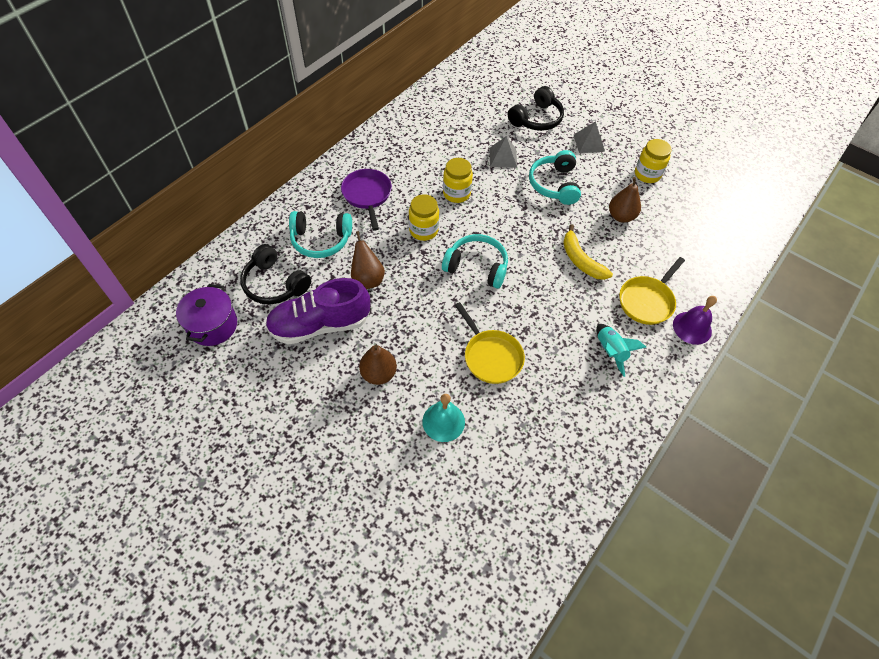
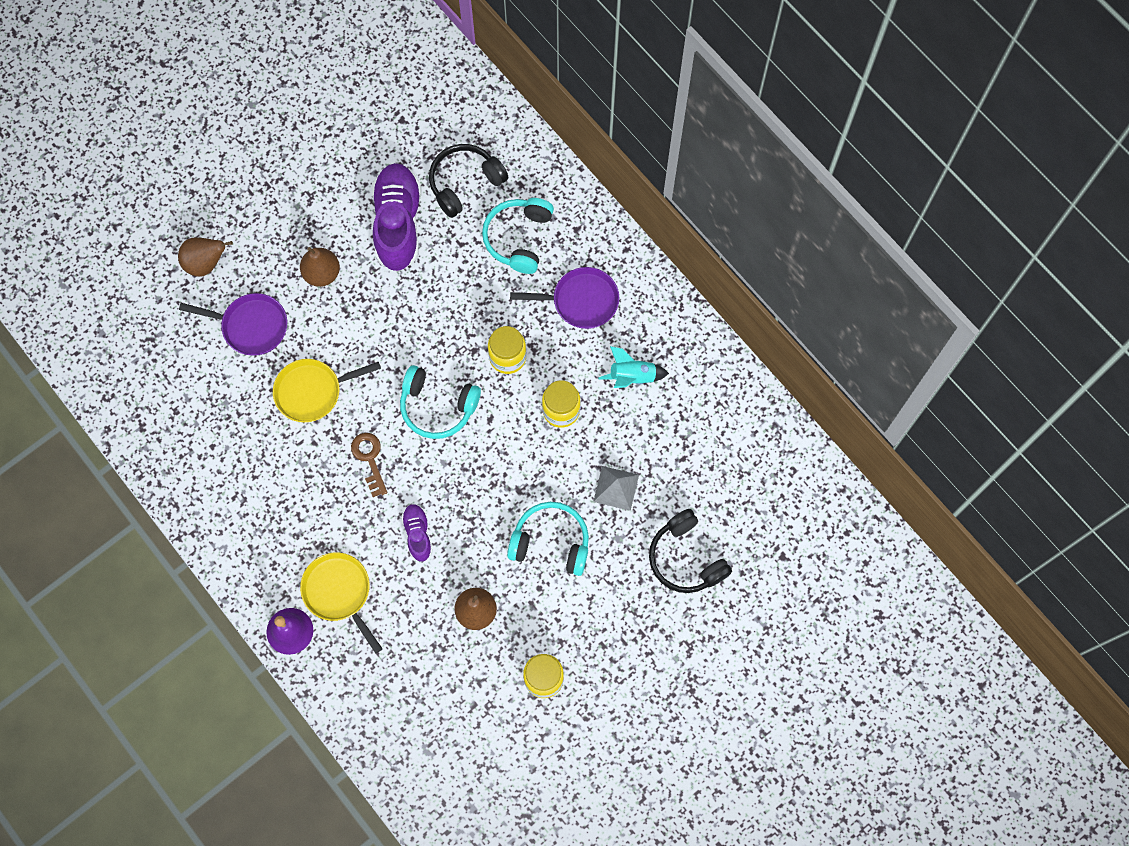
camera: 105 degrees right, 15 degrees up
purple pot [176,284,237,346] -> none
brown pear [351,231,385,289] -> brown pear moved to [178,237,233,277]
turquoise bell [422,394,465,442] -> purple pan [179,293,287,355]
turquoise headphones [442,234,508,289] -> turquoise headphones turned 75 degrees clockwise [400,365,481,439]
yellow banana [563,224,613,280] -> purple shoe [401,504,432,562]
grey pyramid [574,121,605,153] -> none
turquoise rocket [596,324,646,377] -> turquoise rocket moved to [598,346,669,388]
none -> brown key [351,433,387,497]

